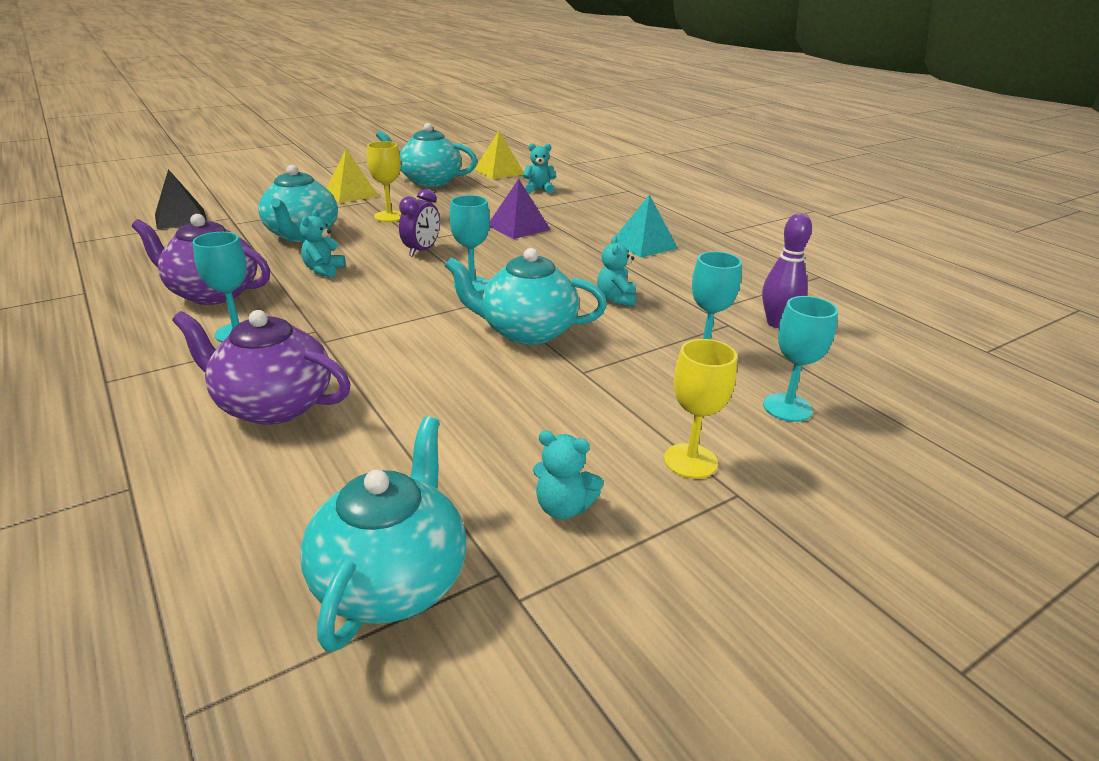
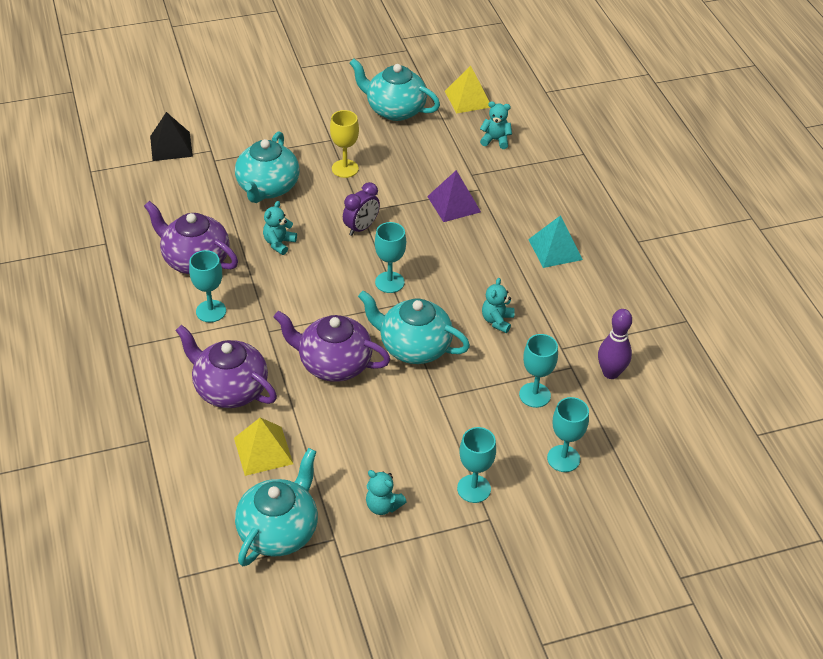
camera: 15 degrees right, 15 degrees up
yellow pyramid [326,149,379,203] -> yellow pyramid moved to [234,417,293,476]
yellow goblet [664,339,737,479] -> turquoise goblet [457,427,496,503]
none -> purple teapot [274,311,391,382]

